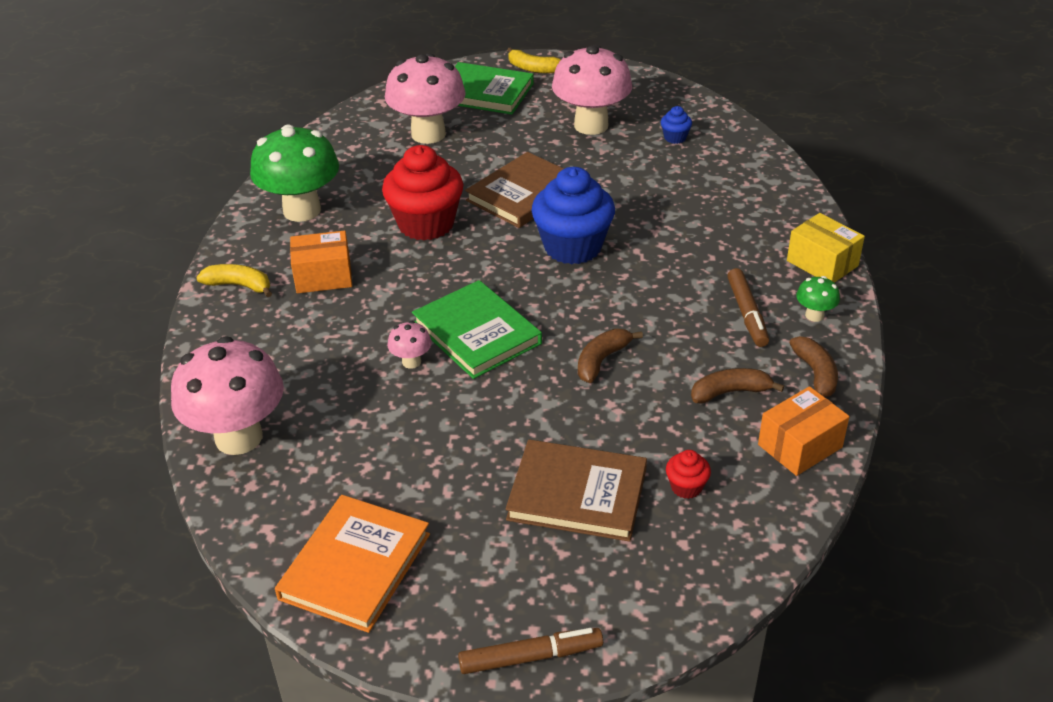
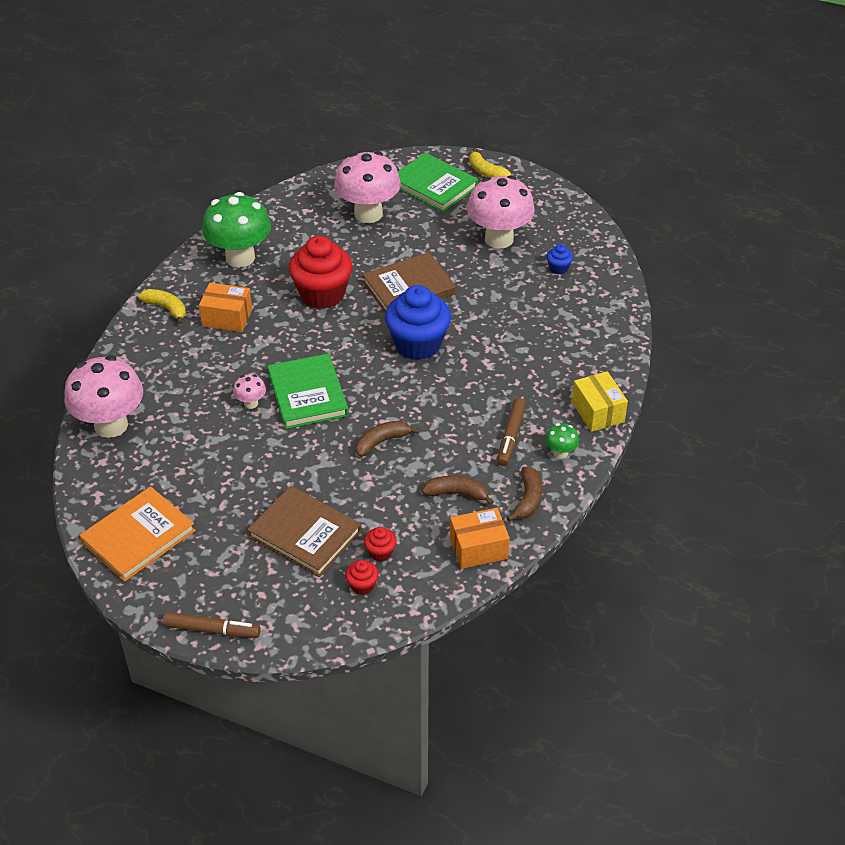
camera: 20 degrees right, 5 degrees up
none -> red cupcake [345,560,379,595]

